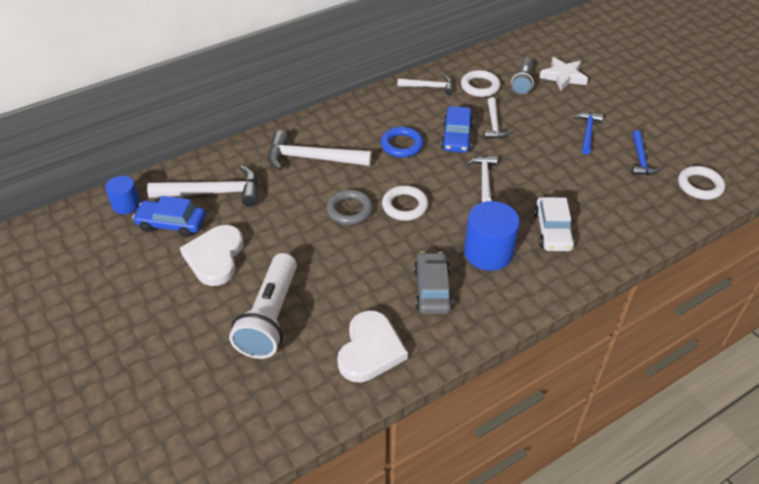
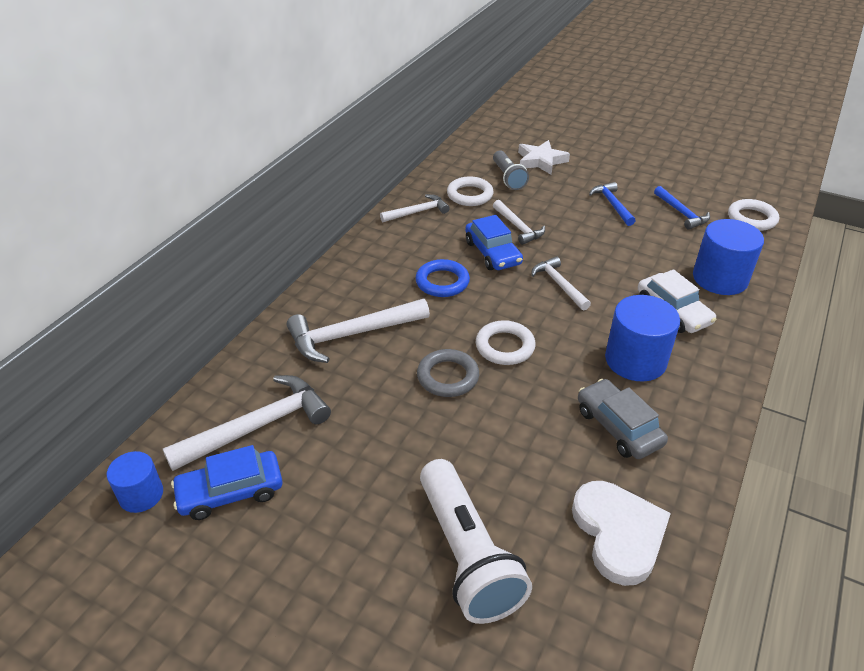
camera: 30 degrees left, 5 degrees down
white heart [180,225,243,286] -> none
none -> blue cylinder [693,219,764,295]

